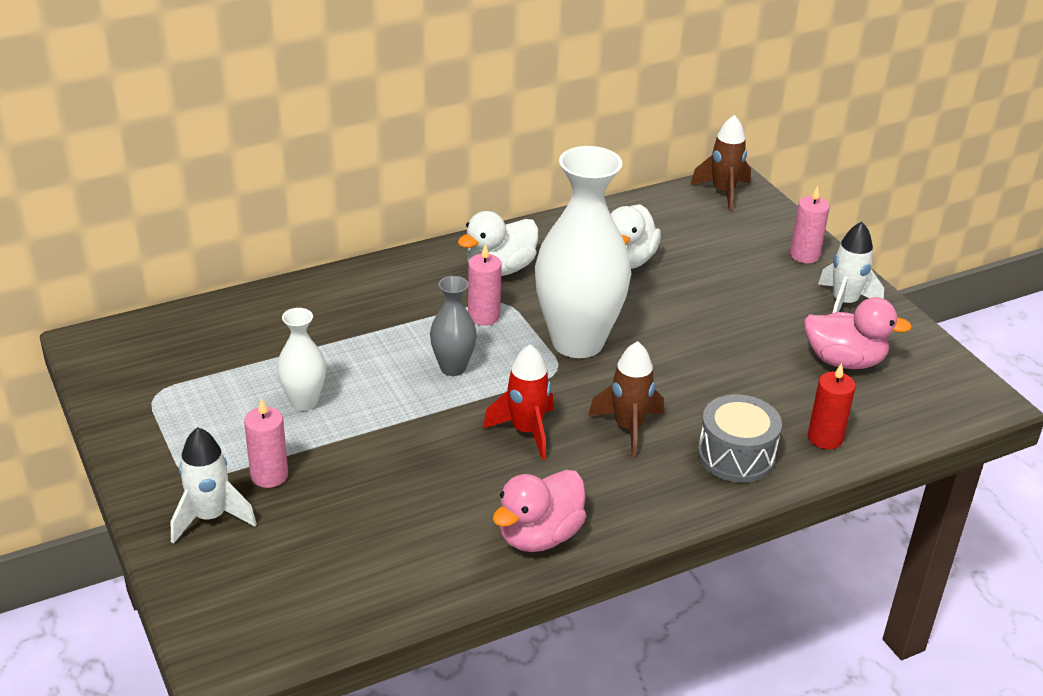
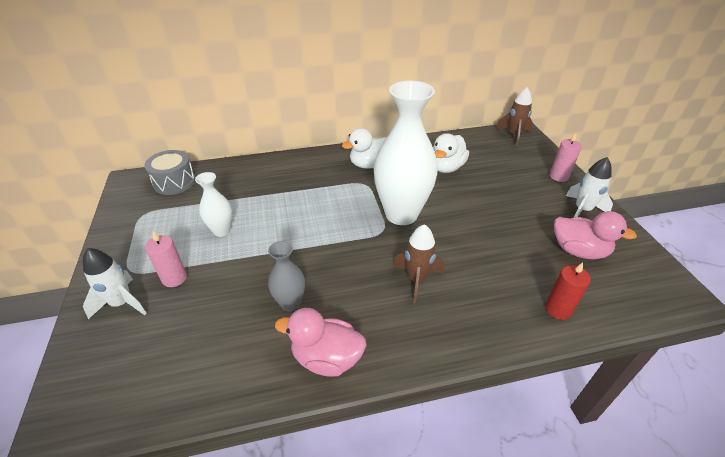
camera: 15 degrees right, 5 degrees up
grey vase [430,276,477,376] -> grey vase moved to [268,241,305,312]
pink candle [468,243,502,325] -> none
red rocket [483,344,553,460] -> none
pink duck [493,470,586,552] -> pink duck turned 45 degrees clockwise [275,308,367,377]
grey drum [698,394,782,483] -> grey drum moved to [144,150,195,195]

